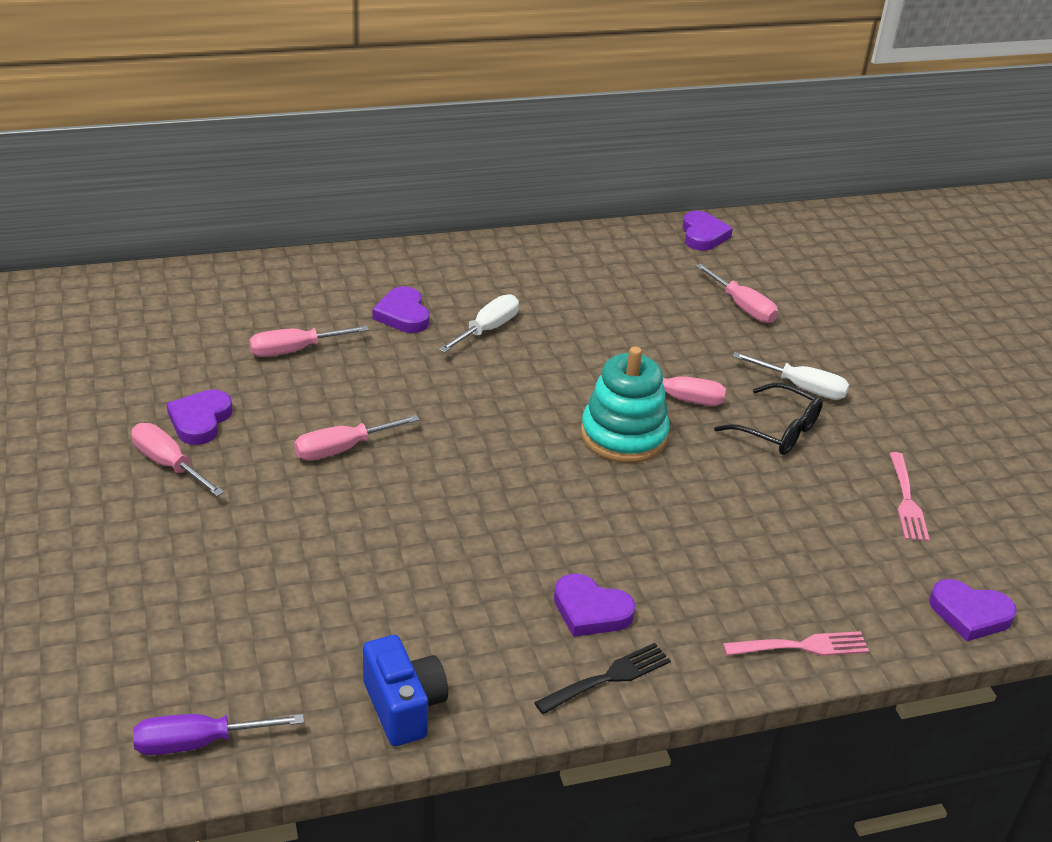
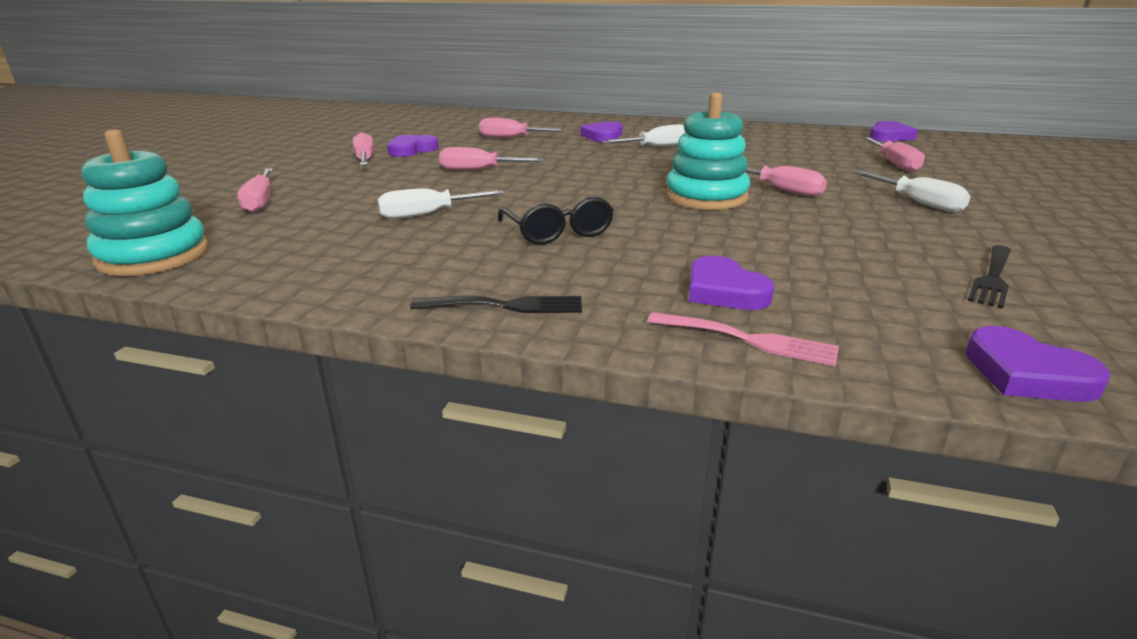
camera: 35 degrees right, 10 degrees down
purple screwdriver [133,714,304,755] -> turquoise stacking toy [81,129,209,276]
blue camera [363,635,448,746] -> none
purple heart [554,574,635,637] -> purple heart moved to [689,256,775,310]
black glasses [714,383,823,455] -> black glasses moved to [498,195,614,245]
pink fork [889,452,930,542] -> black fork [968,245,1011,309]
none -> pink screwdriver [237,168,273,213]
none -> white screwdriver [378,188,505,219]

